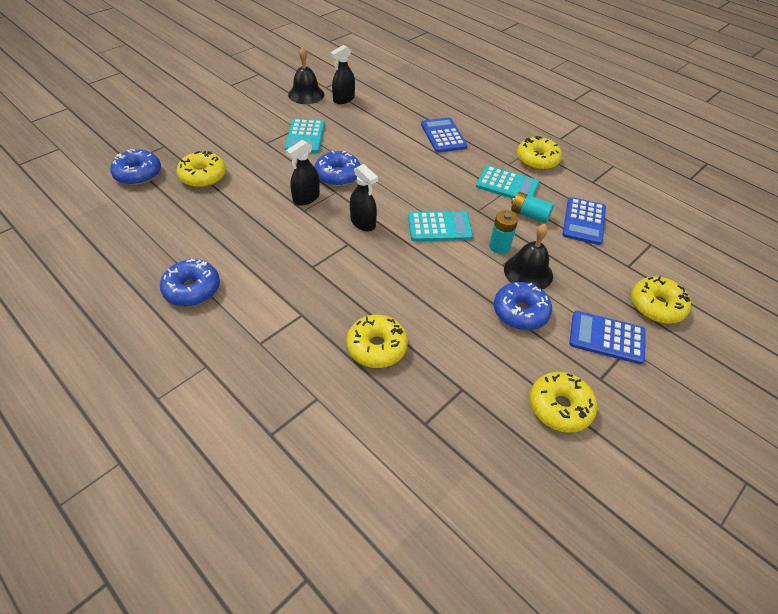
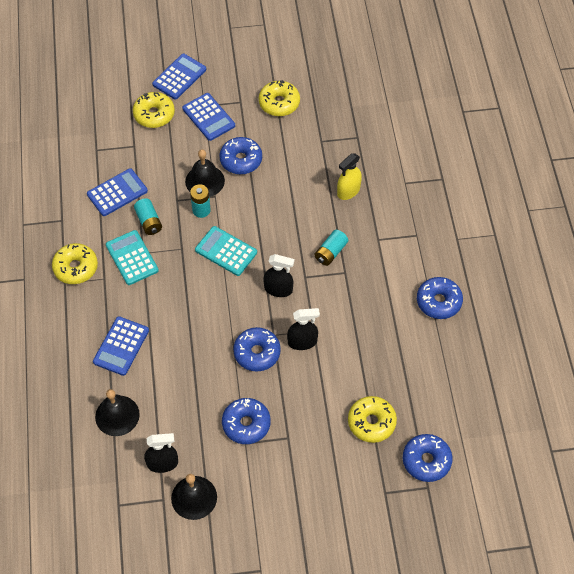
camera: 140 degrees left, 10 degrees up
turquoise calculator [285,119,325,153] -> blue donut [222,398,271,444]
yellow donut [346,315,408,368] -> yellow spray bottle [337,153,362,200]
black spray bottle [350,164,378,231] -> black spray bottle turned 105 degrees clockwise [263,254,294,297]
none -> black bell [95,389,140,436]
none -> blue calculator [152,54,206,99]
none -> turquoise battery [315,230,348,266]

